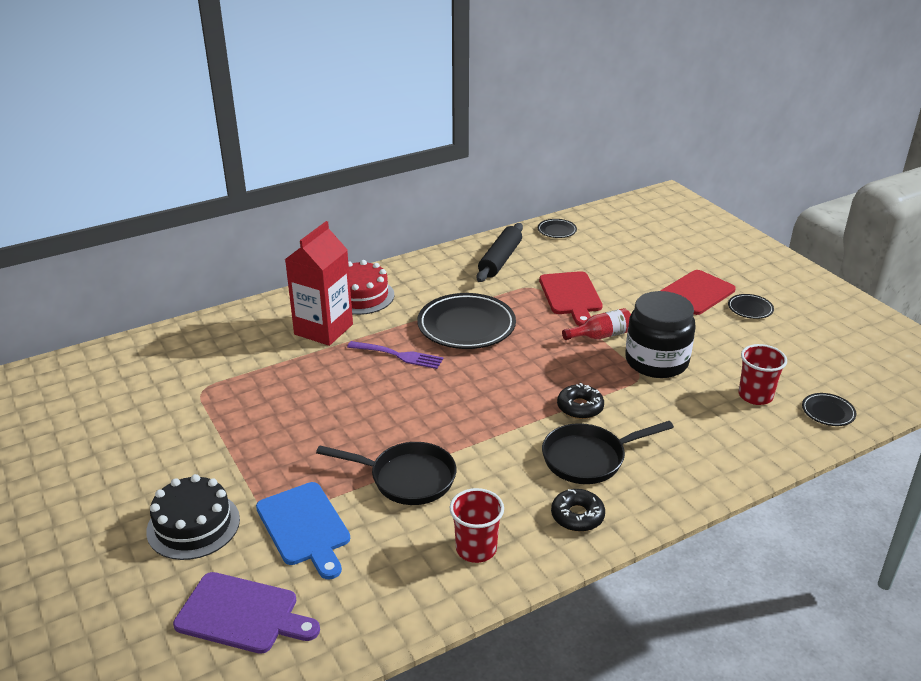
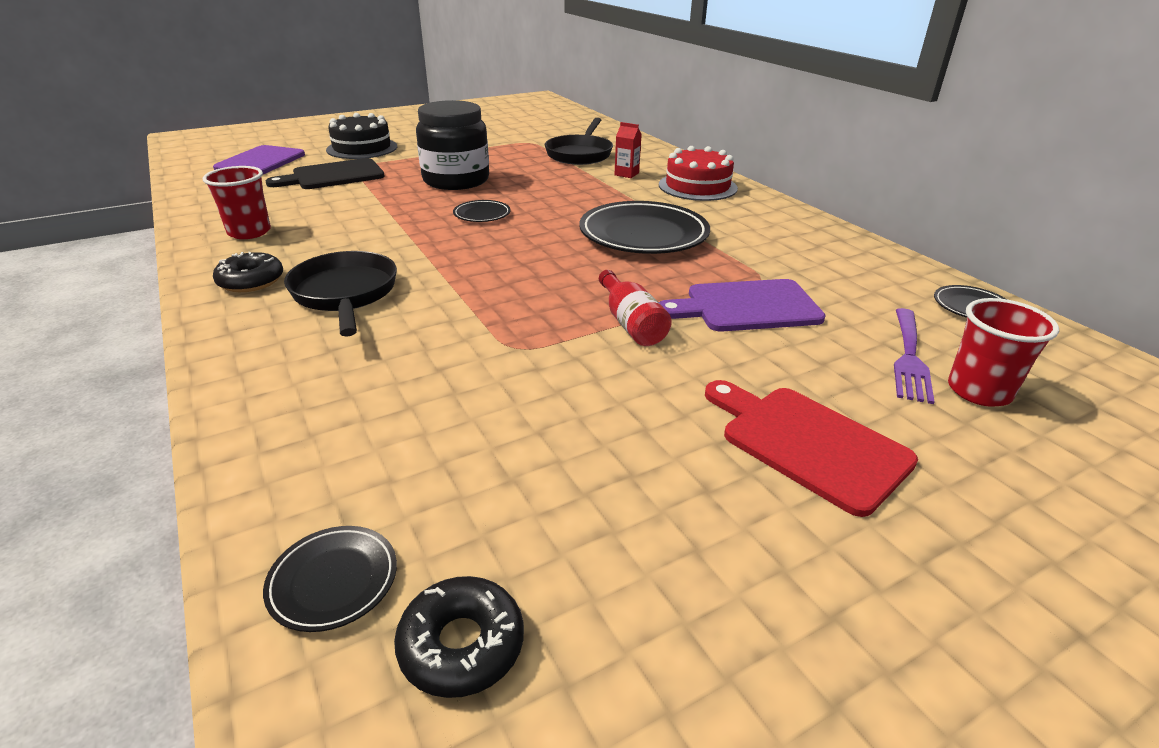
camera: 90 degrees right, 0 degrees up
blue cutting board [256,482,350,580] -> black cutting board [266,158,385,189]
red carton [285,221,353,346] -> red carton [614,122,642,178], size x0.41
black pan [316,442,456,505] -> black pan moved to [545,118,613,165]
purple fork [347,341,443,369] -> purple fork moved to [894,308,935,404]
black rolling pin [477,223,523,282] -> none
red cutting board [539,271,603,326] -> purple cutting board [659,279,826,332]
black donut [557,383,604,419] -> black donut moved to [394,576,524,698]
black jar [625,291,696,378] -> black jar moved to [416,100,489,190]
black plate [728,294,774,319] -> black plate moved to [453,200,511,222]
red cup [738,344,787,405] -> red cup moved to [948,298,1059,407]

